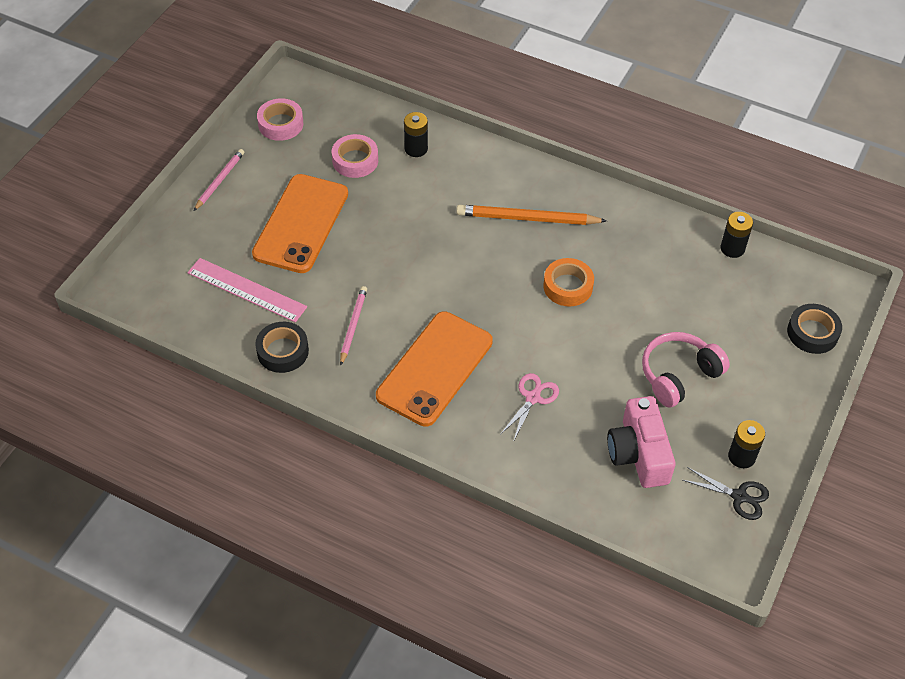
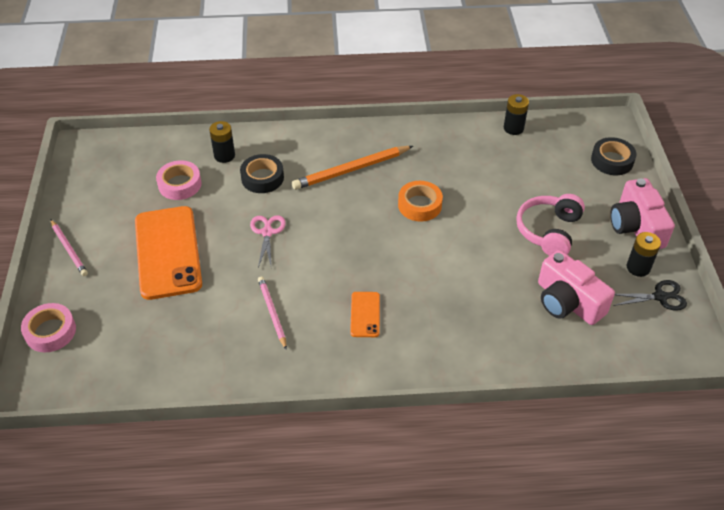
camera: 30 degrees left, 5 degrees down
pink ruler [187,258,307,323] -> none
pink pencil [194,149,244,211] -> pink pencil turned 150 degrees clockwise [51,220,88,276]
black tape [255,322,309,373] -> black tape moved to [240,154,284,193]
pink tape [257,98,303,141] -> pink tape moved to [21,303,76,352]
orange phone [376,312,493,427] -> orange phone [350,292,380,337], size x0.46
pink scissors [500,373,559,442] -> pink scissors moved to [250,215,286,267]
none -> pink camera [610,178,675,249]

